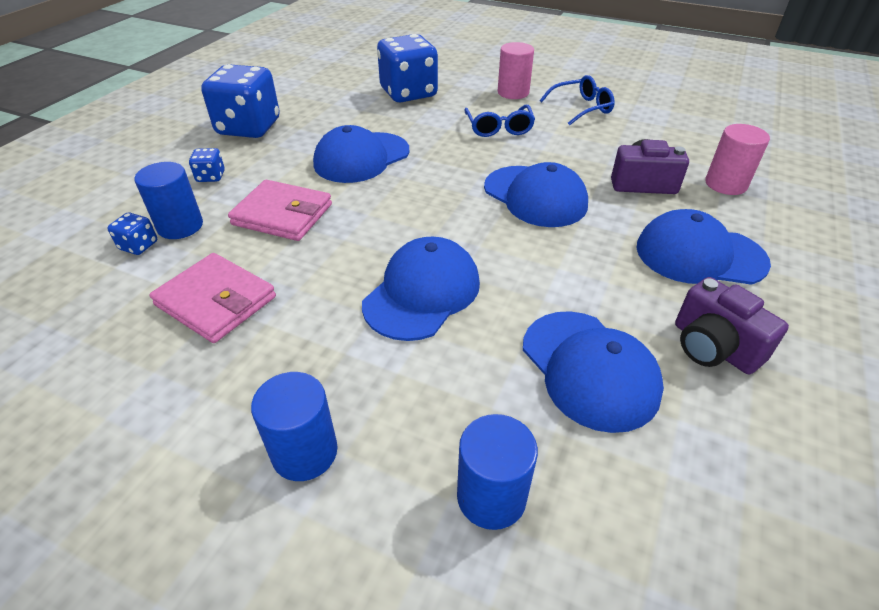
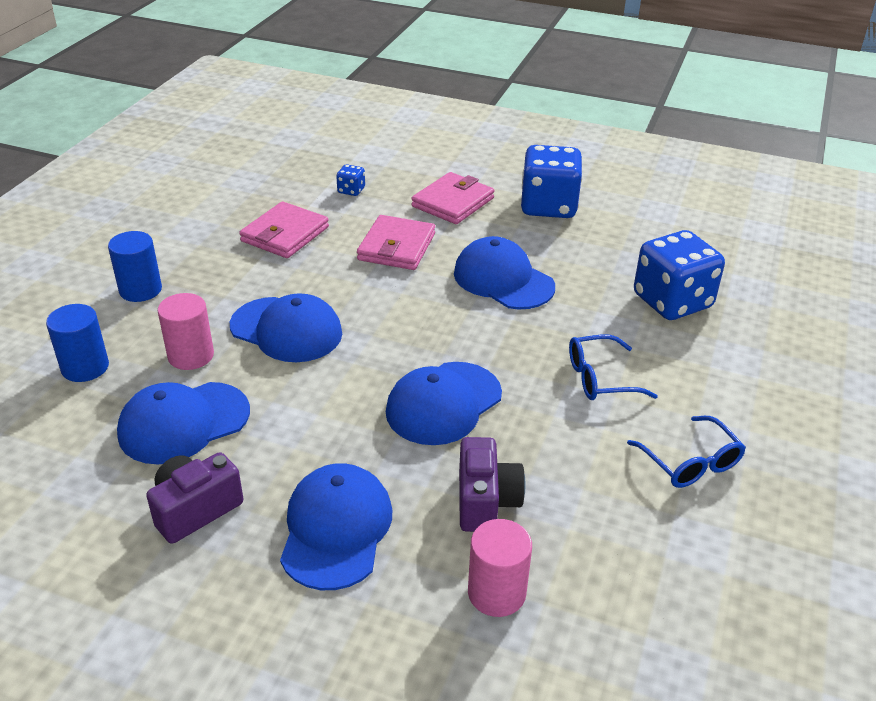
camera: 85 degrees right, 5 degrees down
blue cylinder [134,162,203,239] -> none
blue dice [189,148,225,182] -> pink wallet [411,172,495,224]
pink cylinder [498,42,534,99] -> pink cylinder moved to [158,293,214,370]

